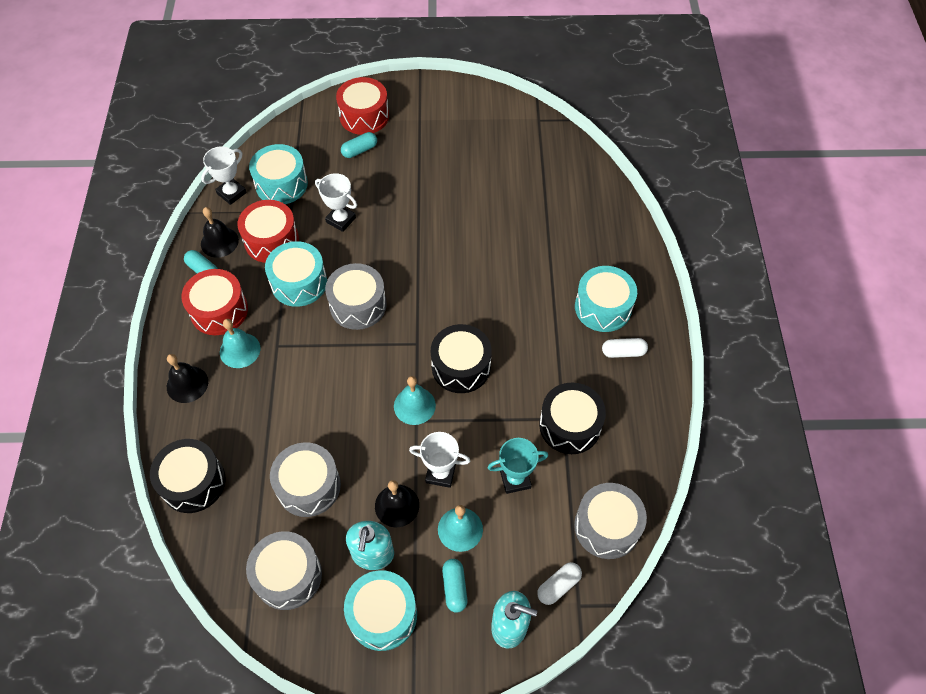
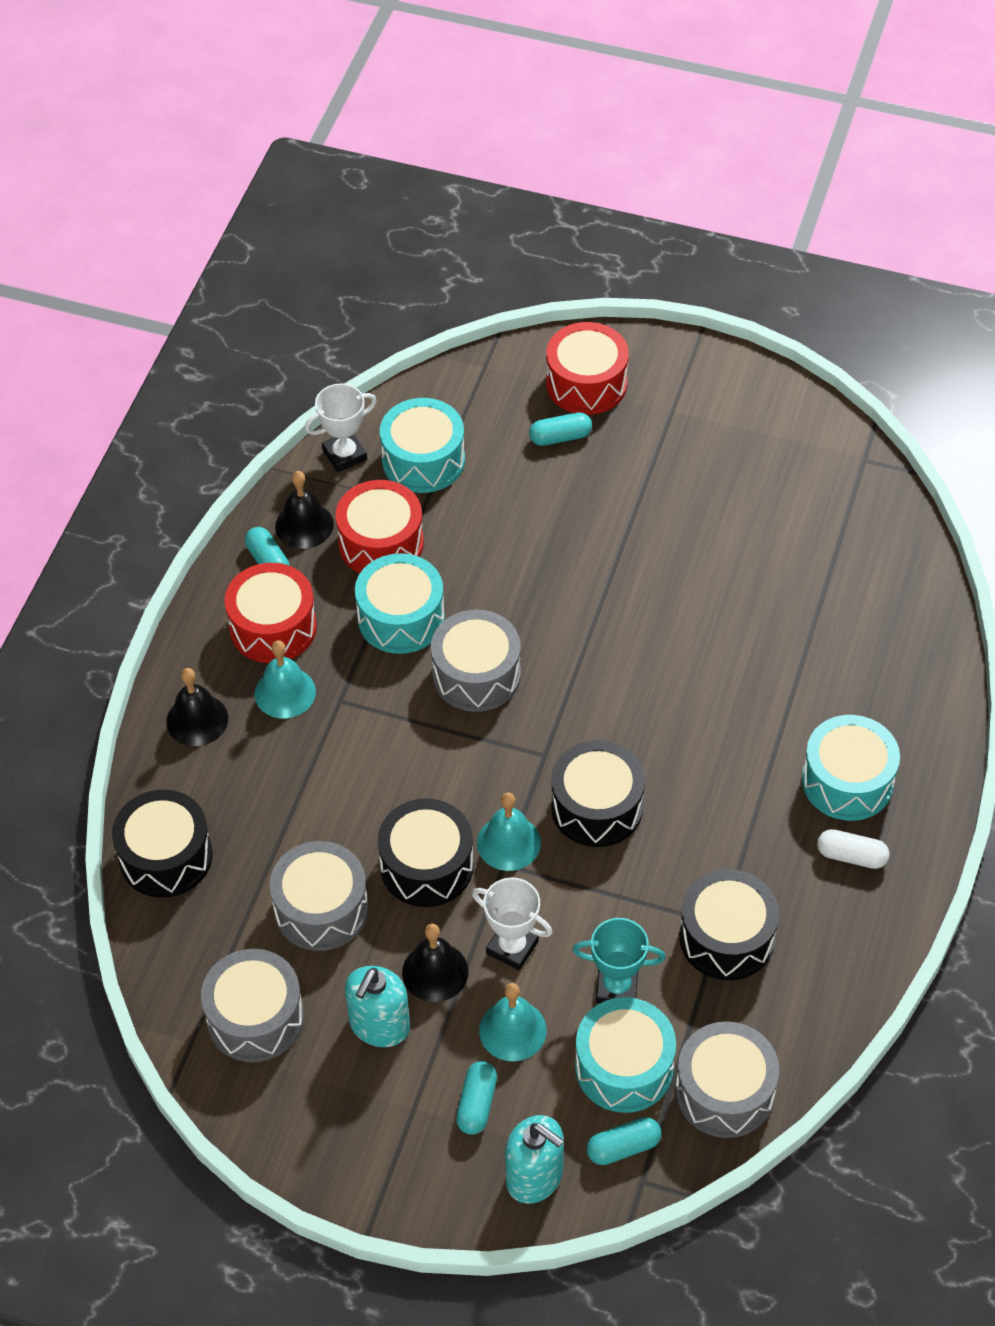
camera: 20 degrees right, 5 degrees down
white trophy [315,173,357,232] -> none
turquoise drum [344,570,417,651] -> turquoise drum moved to [575,997,676,1113]
white capsule [537,562,582,605] -> turquoise capsule [587,1117,662,1165]
none -> black drum [378,798,474,907]

